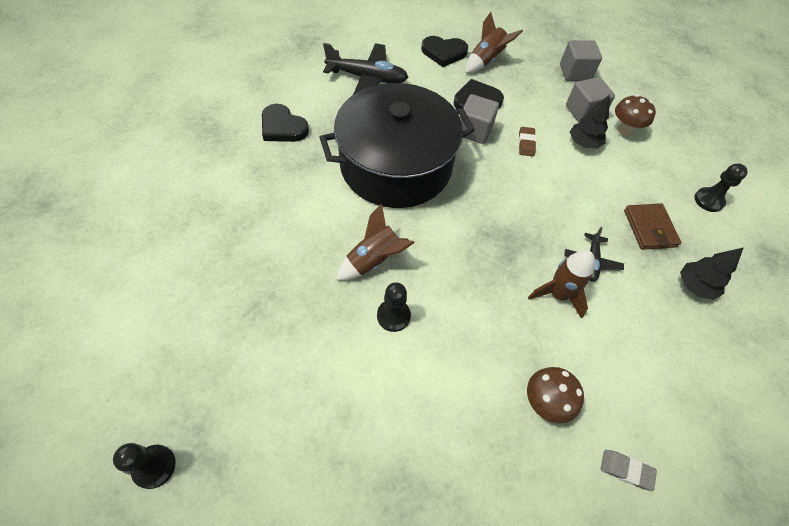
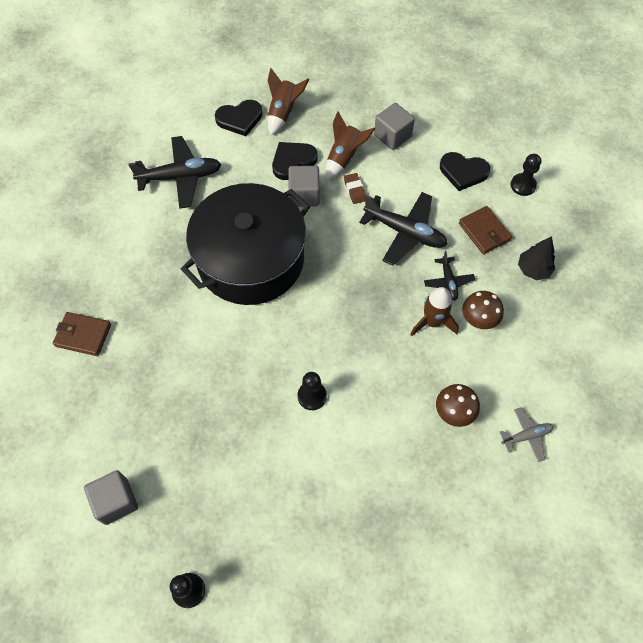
camera: 20 degrees left, 5 degrees up
black heart [262,104,309,142] -> black heart moved to [440,152,490,191]
brown rocket [336,203,414,280] -> brown rocket moved to [325,111,375,180]
grey cube [560,40,602,81] -> grey cube moved to [84,470,138,525]
black tree [570,95,610,149] -> none
grey eraser [601,450,657,491] -> grey plane [500,407,553,462]
brown mushroom [615,95,656,136] -> brown mushroom moved to [462,291,504,329]
none -> brown wallet [53,312,111,356]
none -> black plane [359,192,447,266]

